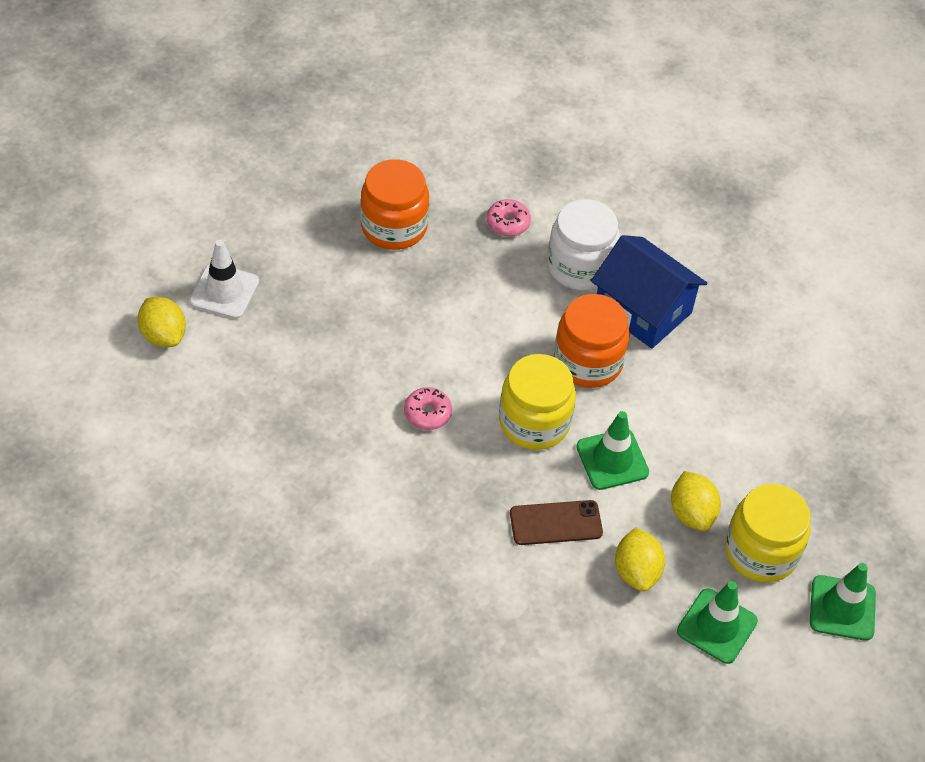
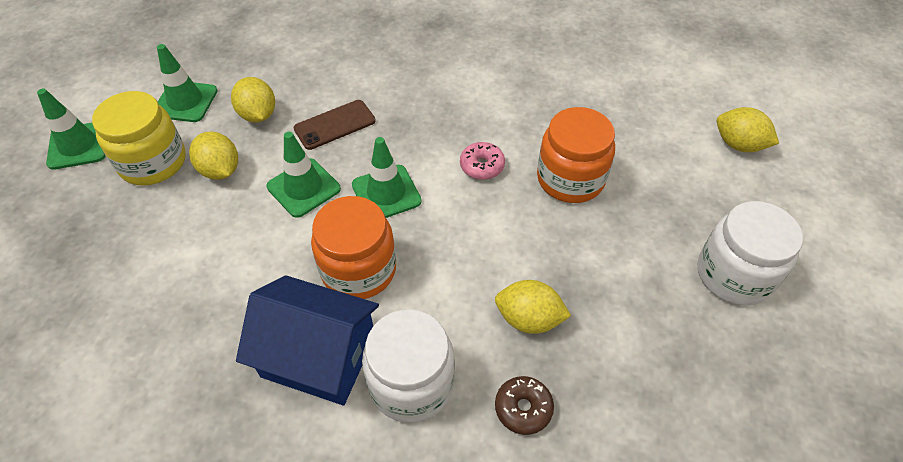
camera: 160 degrees right, 0 degrees up
white traffic cone [189,240,259,319] -> none
orange jar [360,159,429,250] -> orange jar moved to [537,107,615,203]
pink donut [486,199,531,236] -> brown donut [495,376,554,435]
yellow jar [499,354,576,450] -> green traffic cone [352,137,422,218]
none -> yellow lemon [495,280,571,334]
none -> white jar [698,201,803,306]

